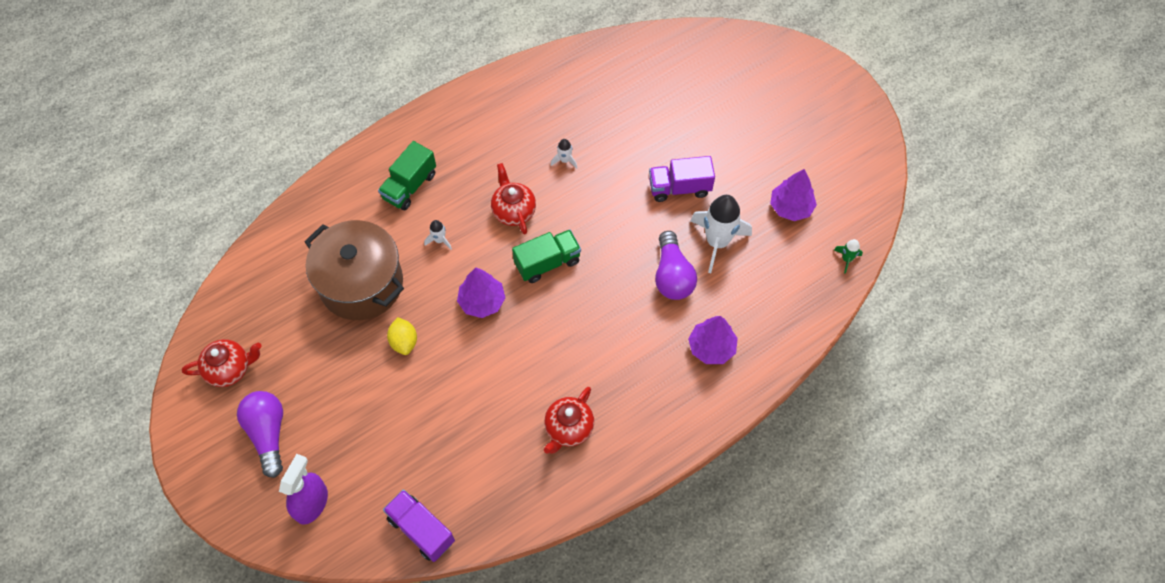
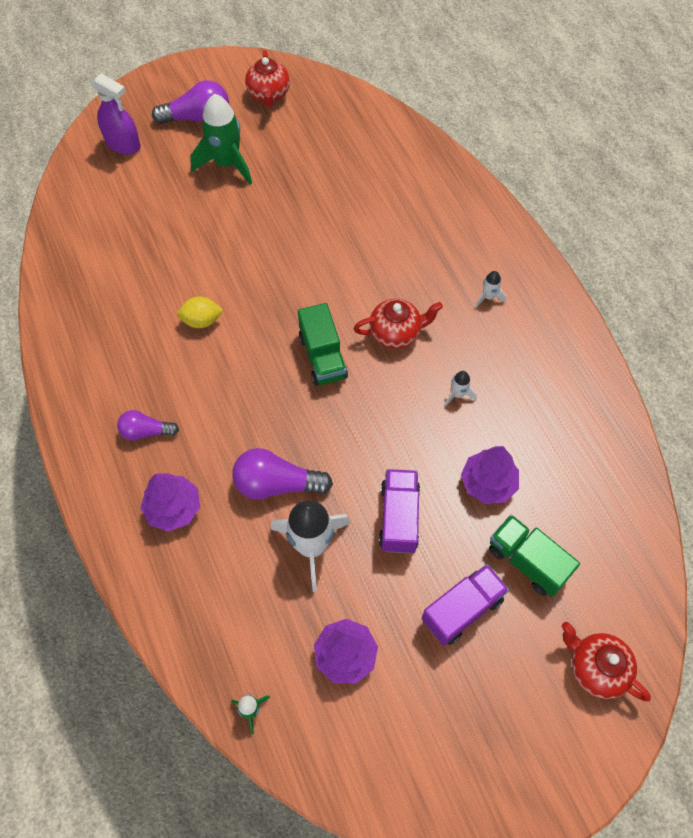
camera: 100 degrees right, 0 degrees up
brown pot [304,220,404,320] -> none
green truck [378,141,436,210] -> green truck moved to [489,515,580,597]
purple truck [383,489,455,562] -> purple truck moved to [422,564,509,646]
yellow lemon [387,317,417,355] -> yellow lemon moved to [177,297,223,328]
white rocket [424,220,452,250] -> white rocket moved to [476,271,506,307]
purple tree [457,268,505,318] -> purple tree moved to [461,446,519,504]
red teapot [544,387,594,454] -> red teapot moved to [562,622,651,702]
none -> purple light bulb [117,410,179,441]
none -> green rocket [190,94,252,185]

